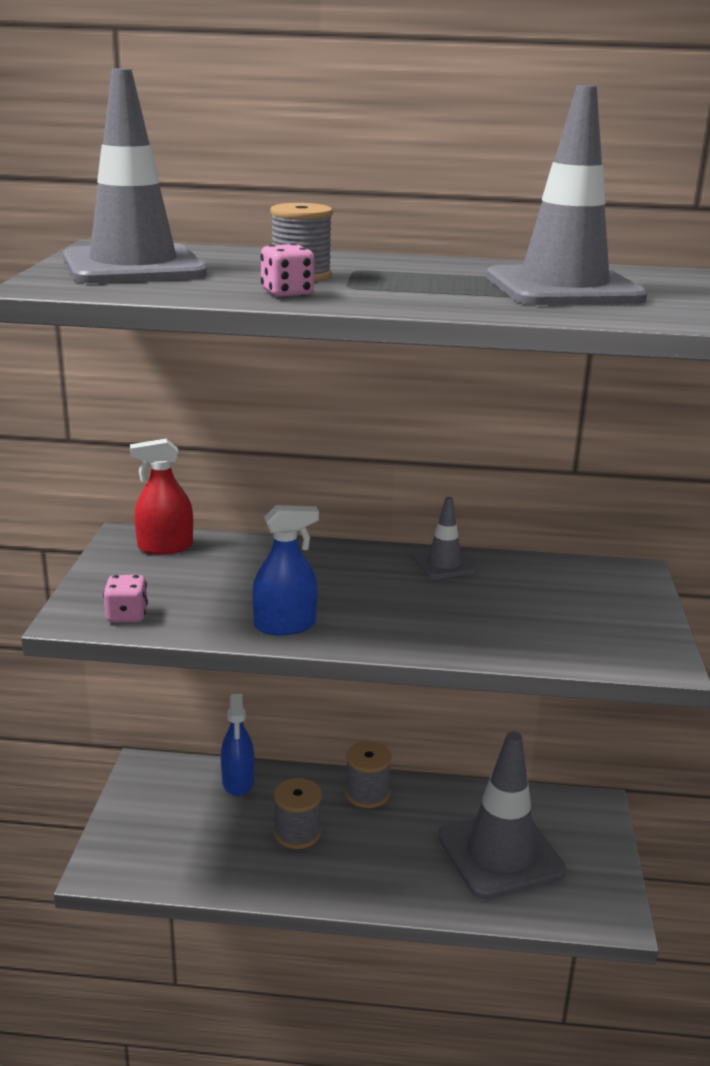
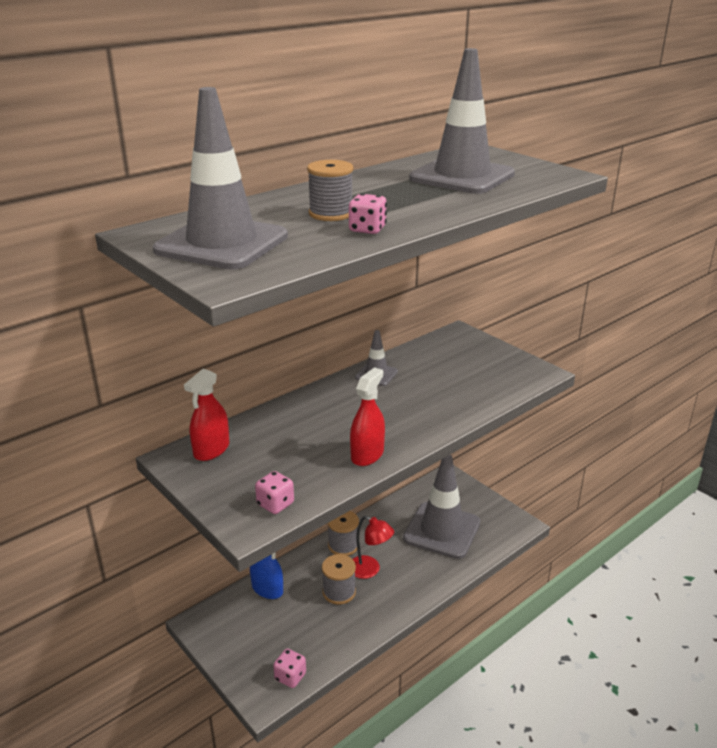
camera: 45 degrees left, 5 degrees up
blue spray bottle [252,505,319,635] -> red spray bottle [350,367,385,466]
none -> pink dice [273,649,306,688]
none -> red lamp [353,516,394,579]

